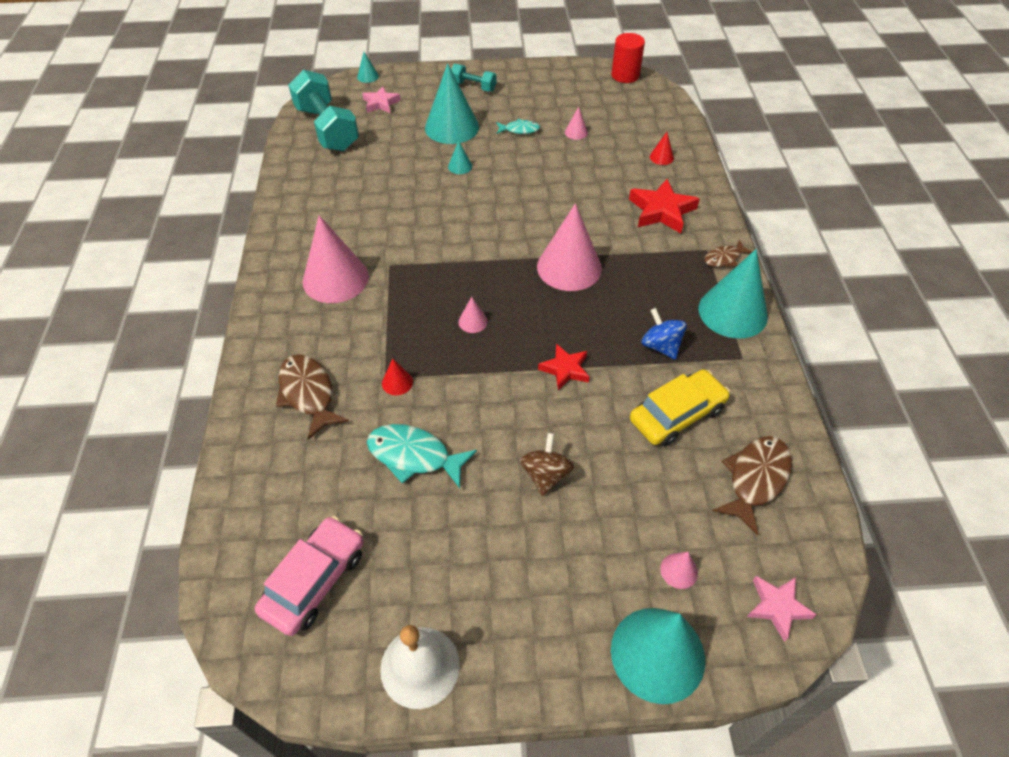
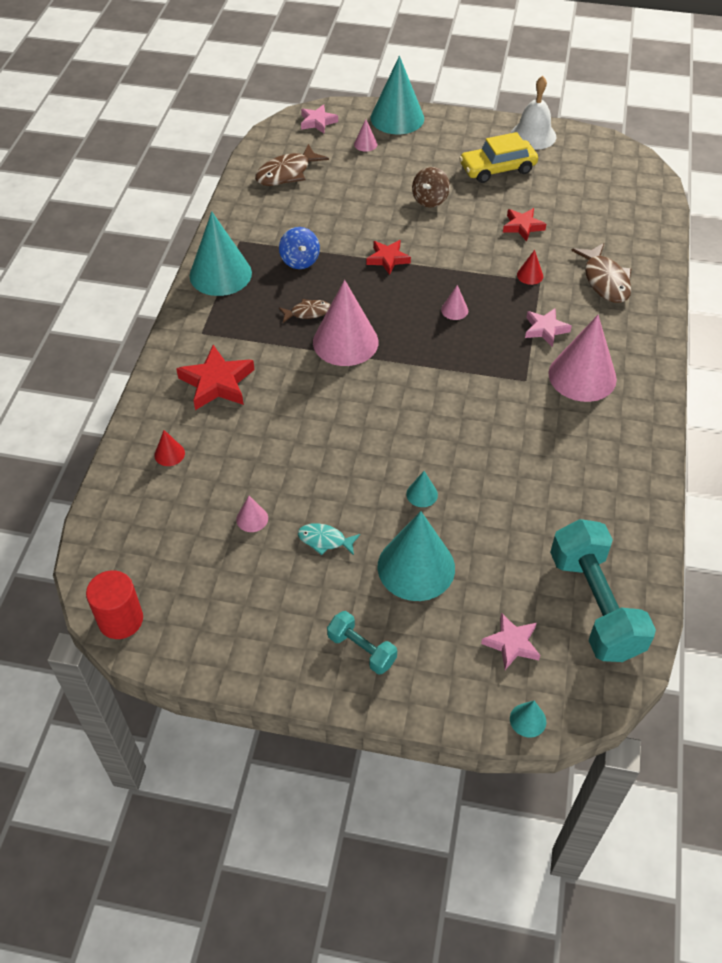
camera: 165 degrees left, 0 degrees up
pink car [255,516,364,636] -> none
turquoise fish [367,424,477,488] -> red star [503,208,546,242]
yellow car [630,369,730,446] -> yellow car moved to [459,132,538,183]
brown fish [704,240,752,267] -> brown fish moved to [279,299,330,323]
none -> pink star [525,308,572,347]

